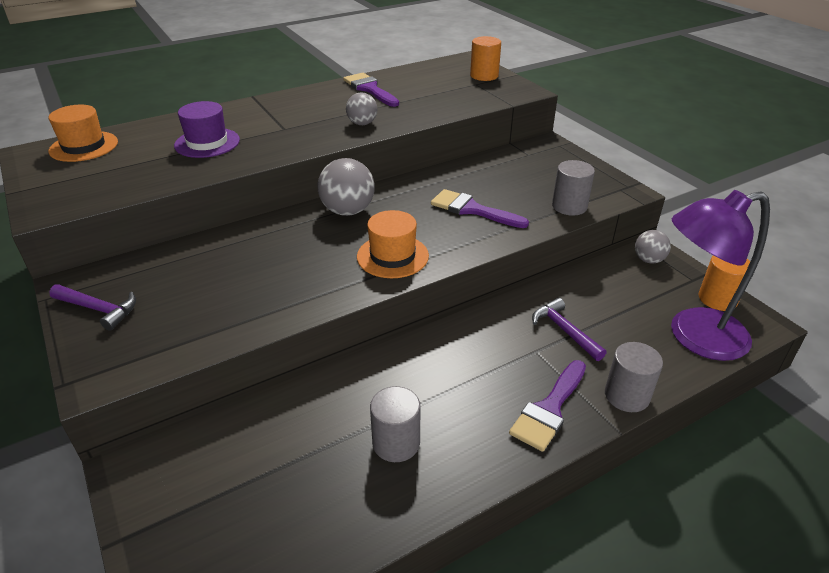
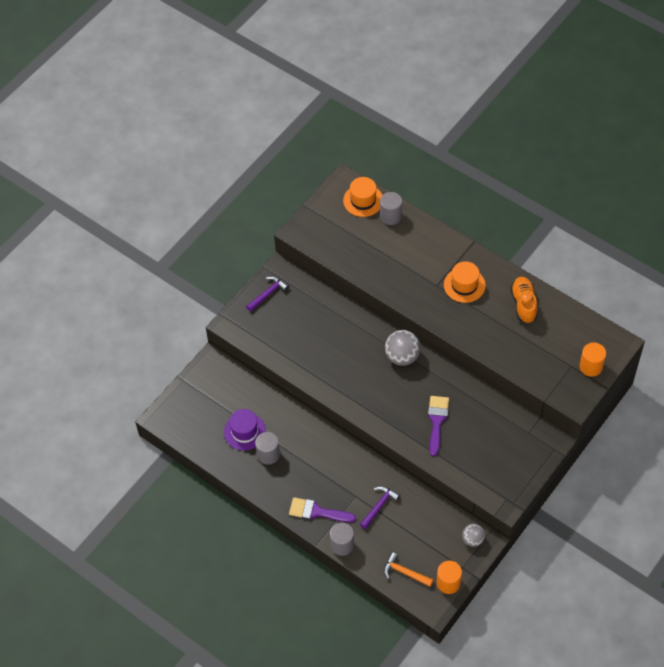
camera: 70 degrees right, 20 degrees up
purple hammer [49,284,136,331] -> purple hammer turned 135 degrees counterclockwise [246,276,289,312]
purple hat [174,101,240,158] -> purple hat moved to [224,409,266,450]
purple brush [343,73,399,107] -> orange shoe [511,277,538,323]
grey ball [346,92,378,125] -> none
orange hat [357,210,429,278] -> orange hat moved to [444,261,486,303]
grey cylinder [552,160,595,216] -> grey cylinder moved to [380,192,402,225]
purple lamp [671,190,770,361] -> orange hammer [384,552,433,587]

